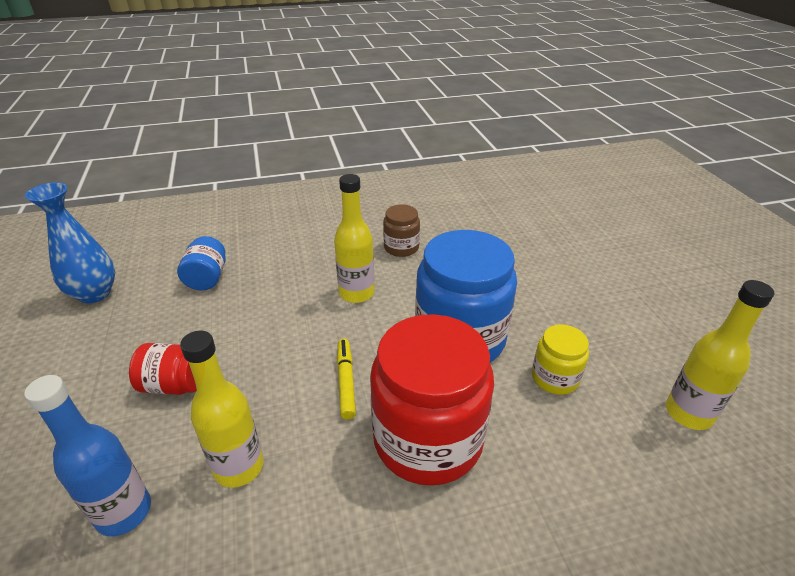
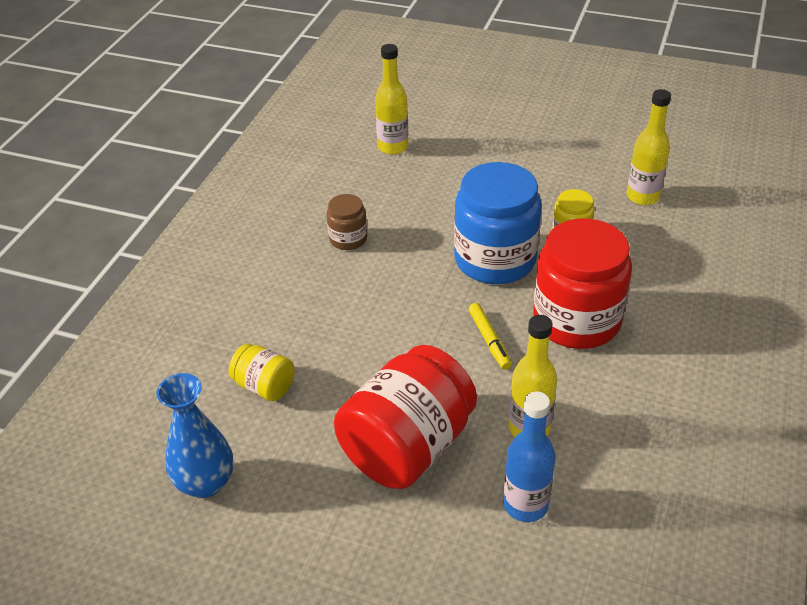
camera: 55 degrees left, 5 degrees up
red jar [129,343,197,395] -> red jar [334,345,477,489], size x2.07
blue jar [177,236,226,290] -> yellow jar [229,344,295,401]
yellow bottle [334,174,374,303] -> yellow bottle moved to [375,44,408,155]
yellow marker [337,339,356,420] -> yellow marker turned 135 degrees counterclockwise [469,303,512,370]

